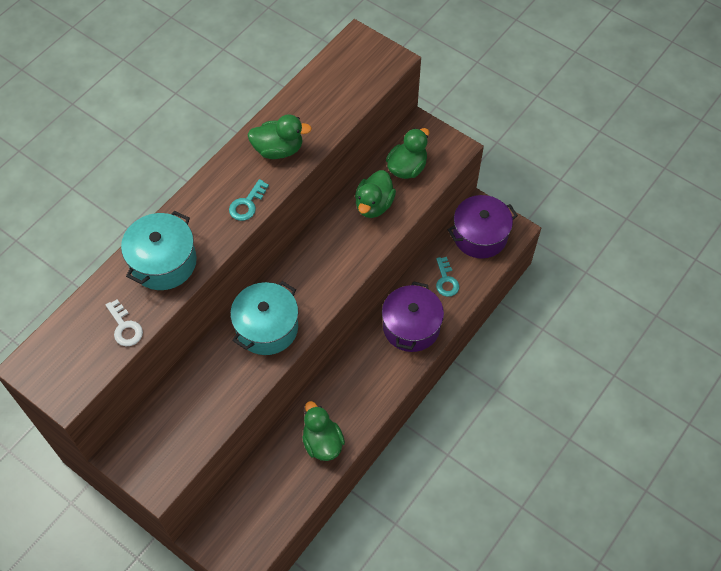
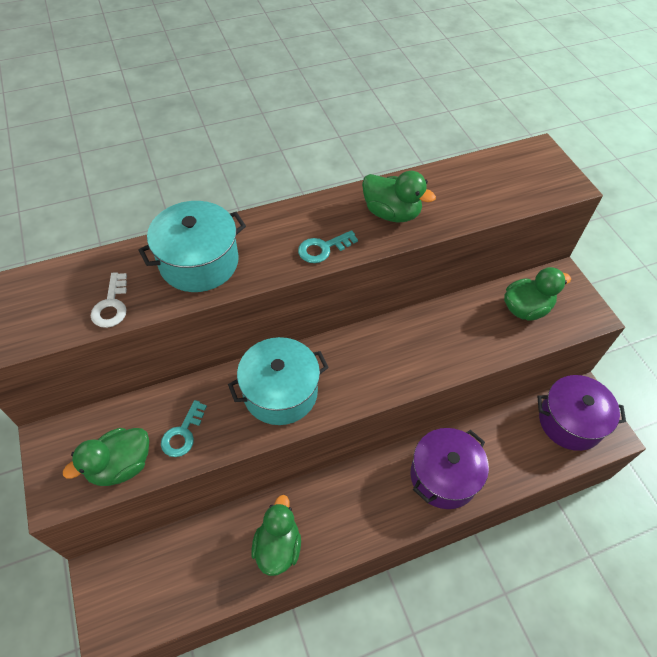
camera: 30 degrees right, 5 degrees down
green duck [355,170,396,218] -> green duck moved to [63,428,149,486]
turquoise key [436,257,459,297] -> turquoise key moved to [161,400,207,457]

